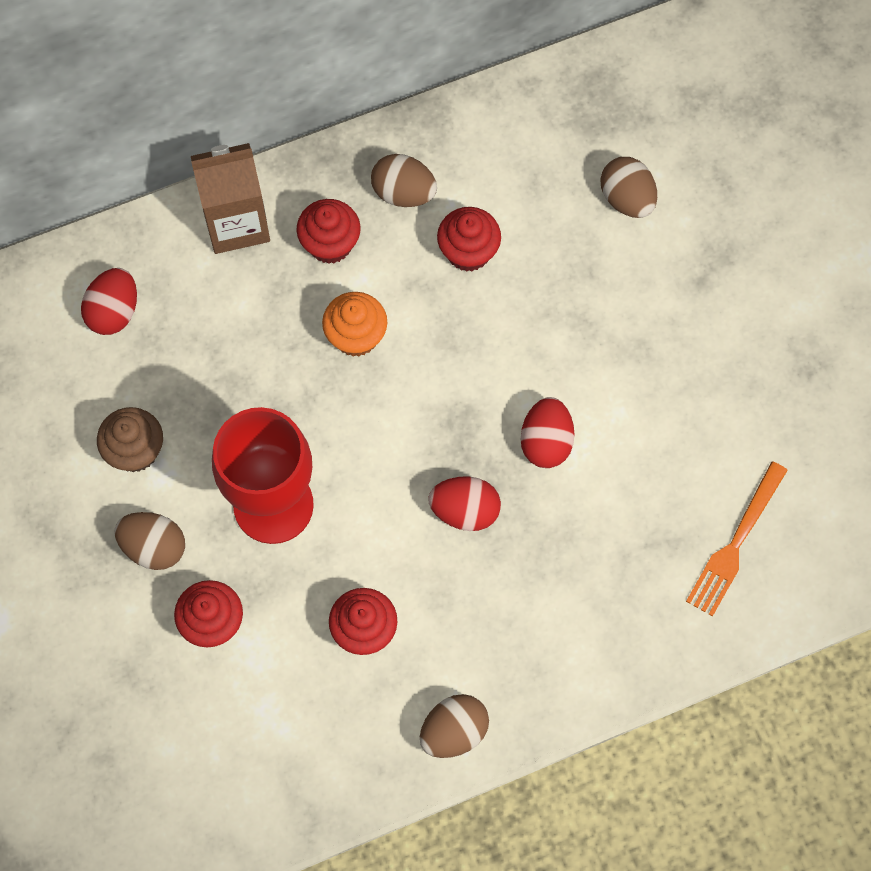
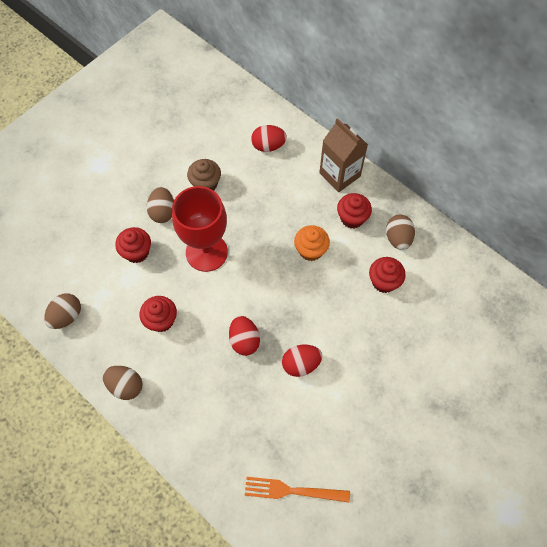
camera: 65 degrees right, 5 degrees down
brown egg [601,157,657,218] -> brown egg moved to [44,293,81,329]

